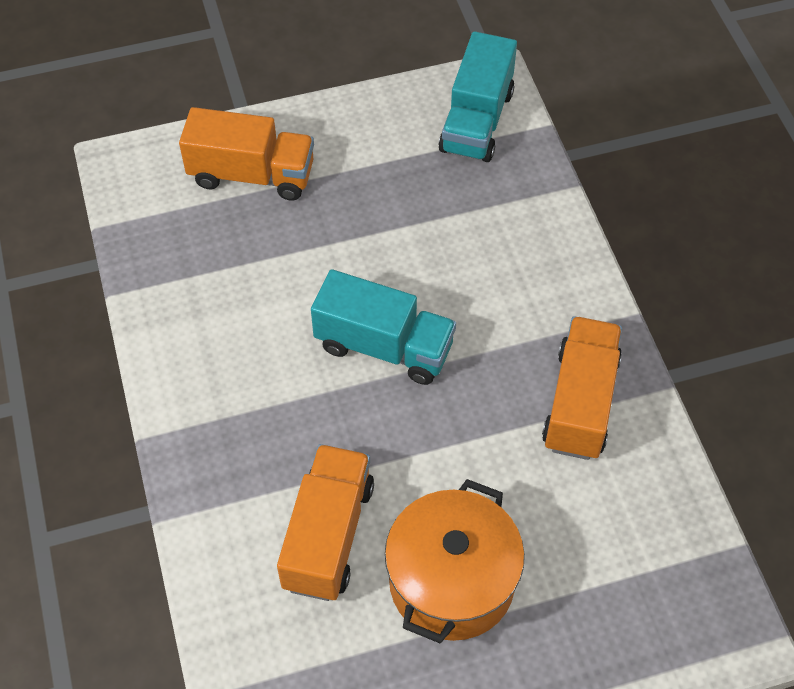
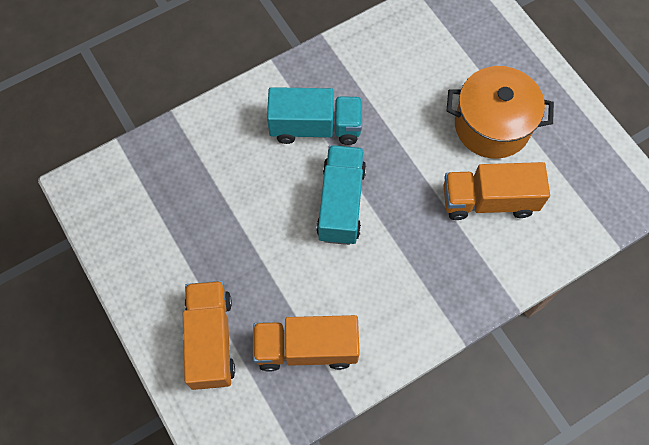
camera: 105 degrees left, 10 degrees up
turquoise truck [439,31,517,162] -> turquoise truck moved to [267,87,362,145]
orange truck [542,316,622,460] -> orange truck moved to [253,315,360,372]

